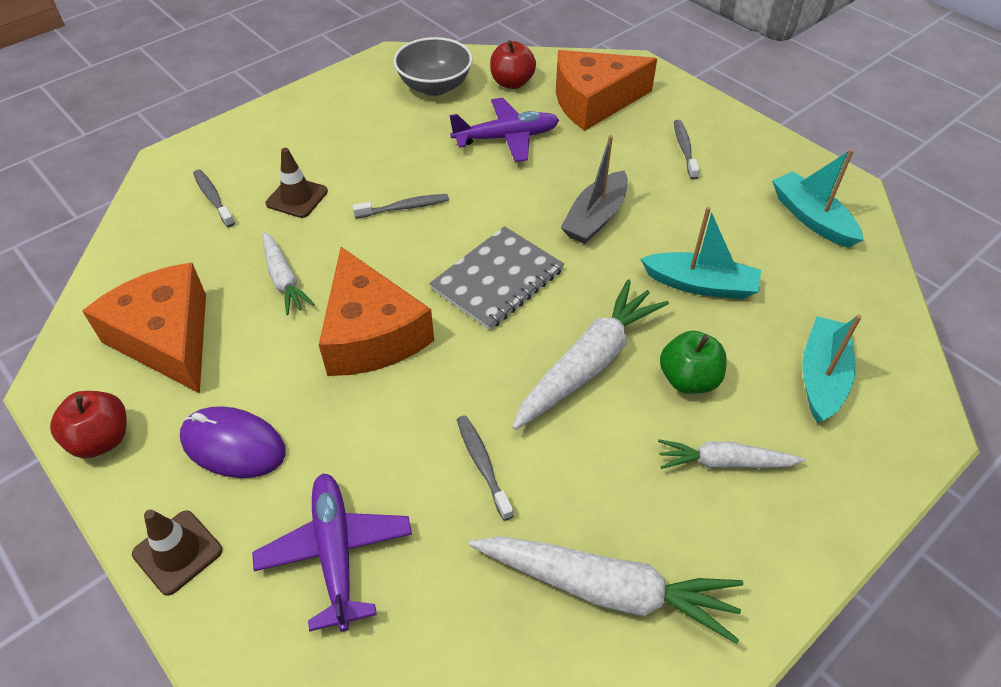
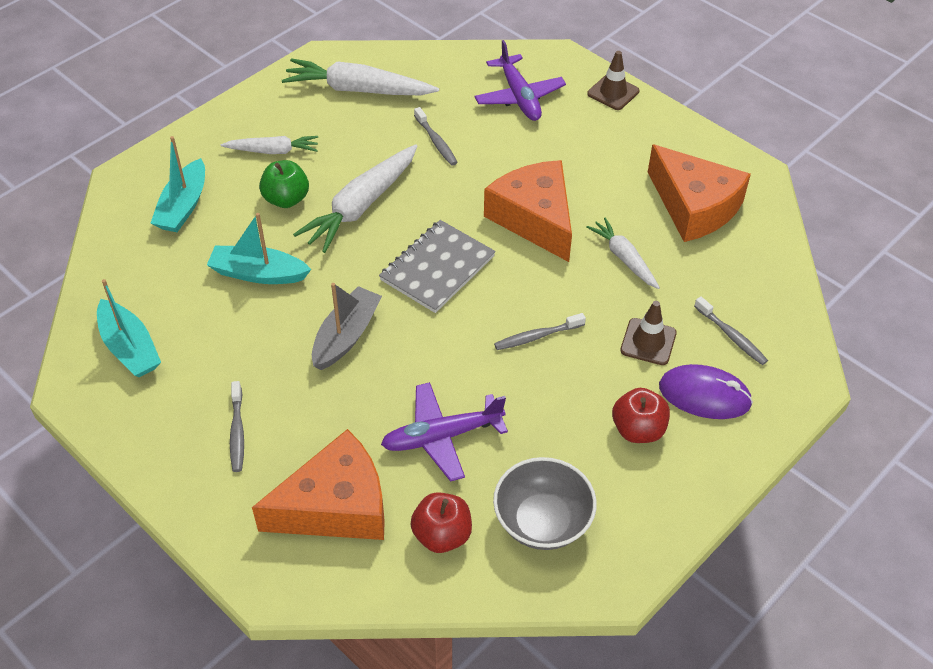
camera: 175 degrees right, 0 degrees up
red apple [50,391,127,458] -> red apple moved to [612,388,670,443]
purple mouse [180,406,286,478] -> purple mouse moved to [659,364,753,419]

